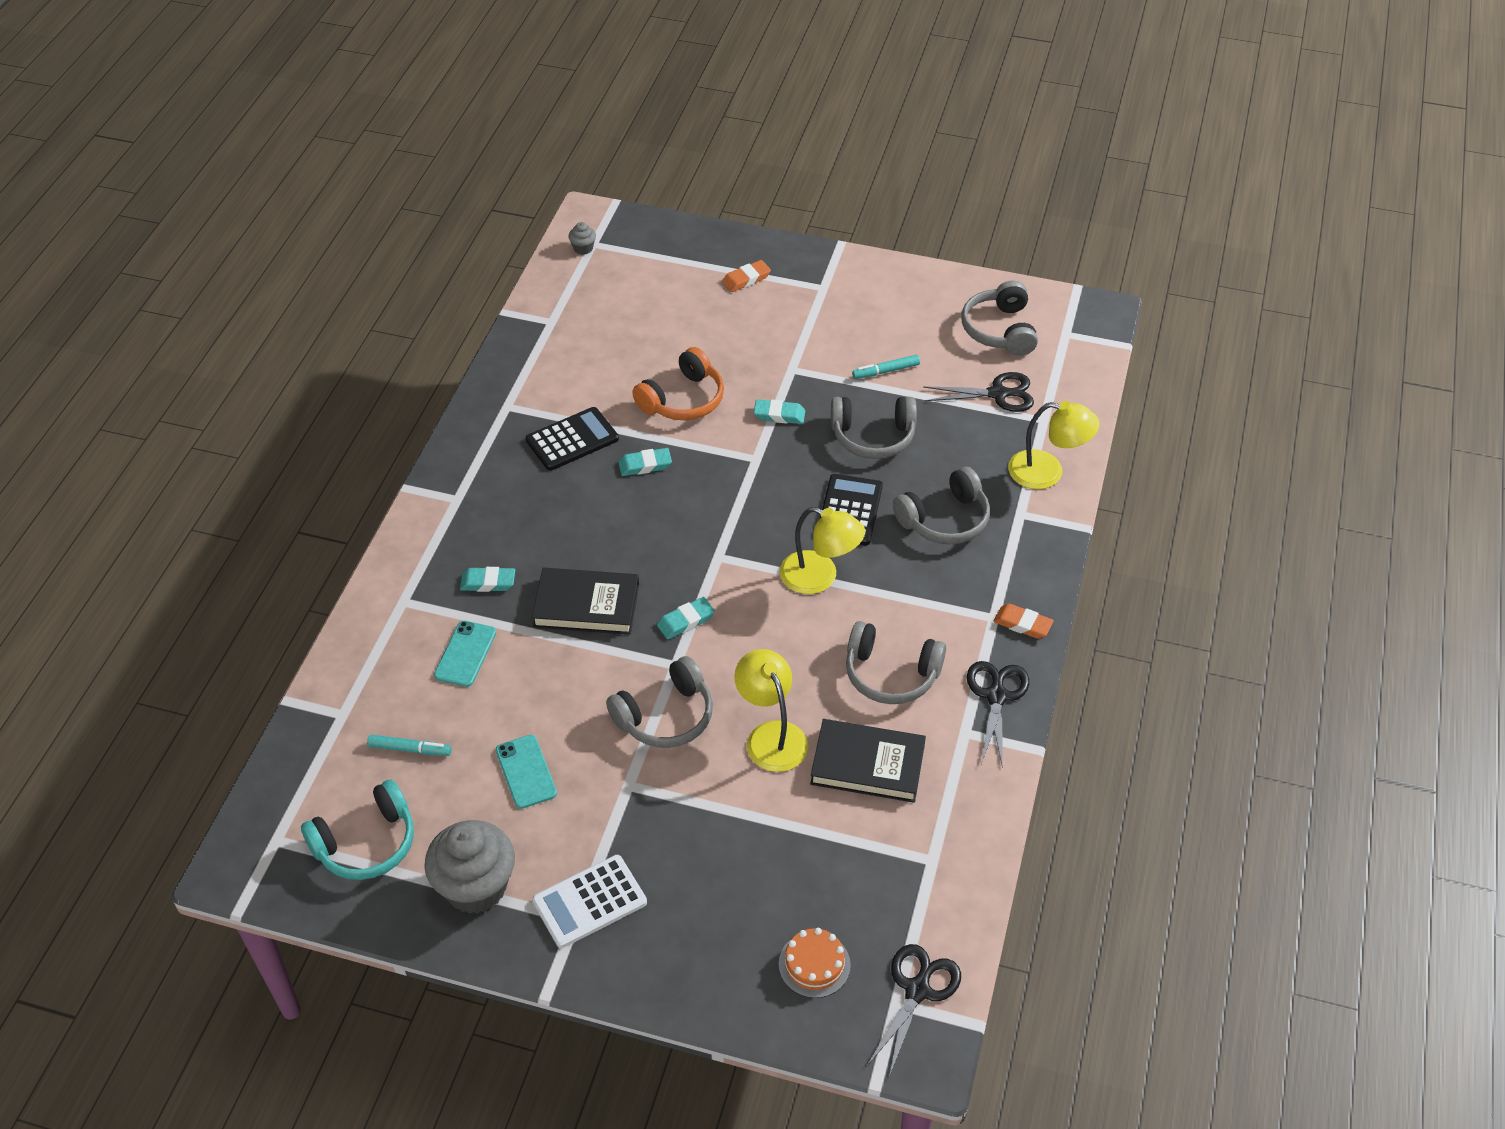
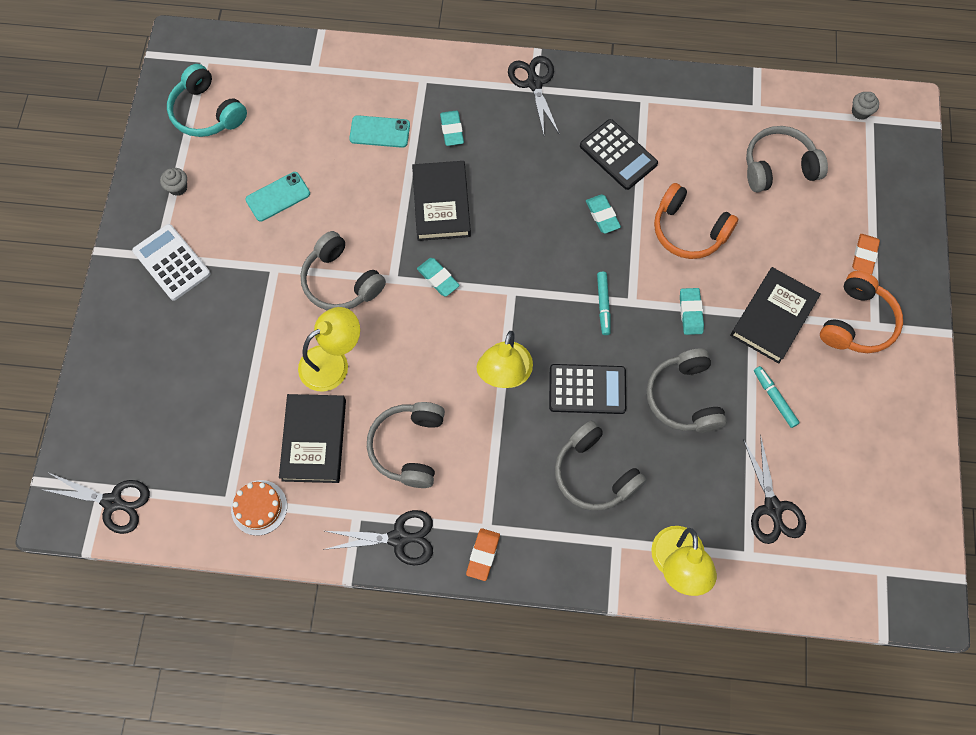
camera: 80 degrees right, 20 degrees up
turquoise marker [367,735,451,756] -> turquoise marker moved to [597,272,611,335]
grey cupcake [424,820,515,914] -> grey cupcake [160,168,187,196], size x0.42
orange eraser [722,260,771,292] -> orange eraser turned 60 degrees clockwise [852,234,880,274]
orange cake [779,928,851,998] -> orange cake moved to [231,480,287,536]
grey headphones [962,280,1038,356] -> grey headphones moved to [746,126,828,192]
none -> black scissors [508,56,559,135]
none -> black book [730,267,821,364]
none -> orange headphones [820,271,903,353]

